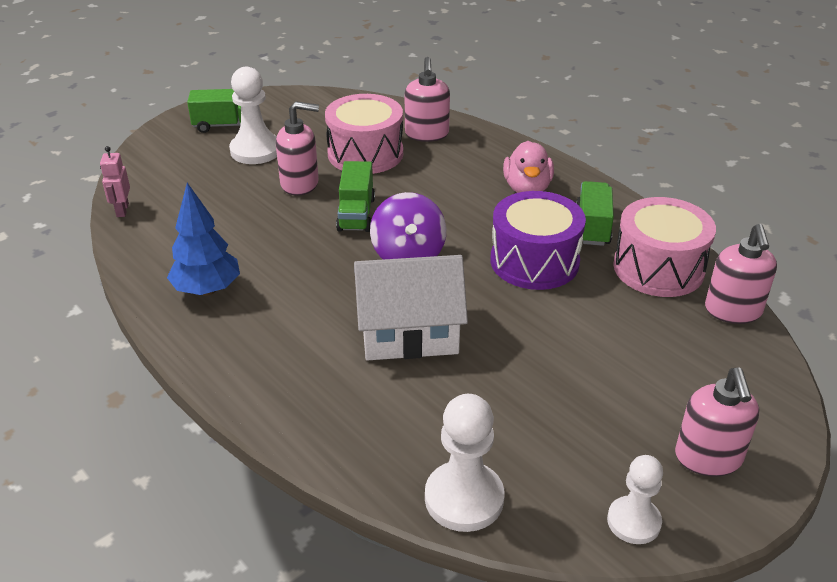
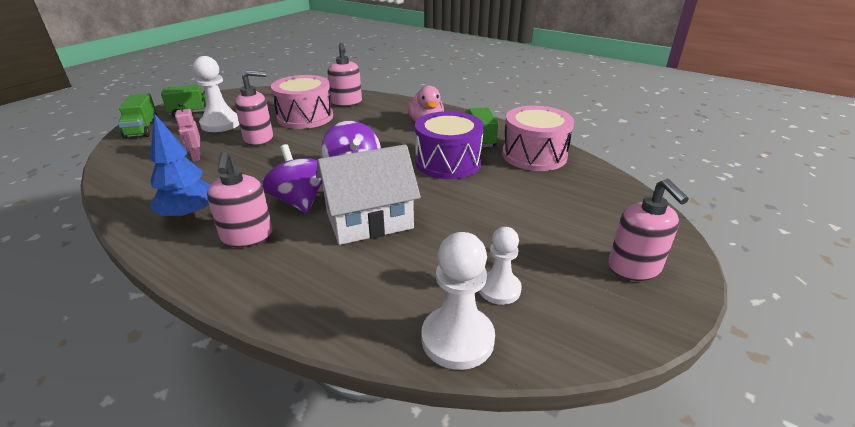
camera: 15 degrees left, 5 degrees down
pink robot [100,146,130,217] -> pink robot moved to [175,102,200,161]
green truck [336,161,375,232] -> green truck moved to [118,94,158,139]
white pawn [607,455,663,544] -> white pawn moved to [479,227,522,305]
pink soap dispenser [705,224,777,324] -> pink soap dispenser moved to [207,152,273,247]
none -> purple spinning top [262,144,322,214]

